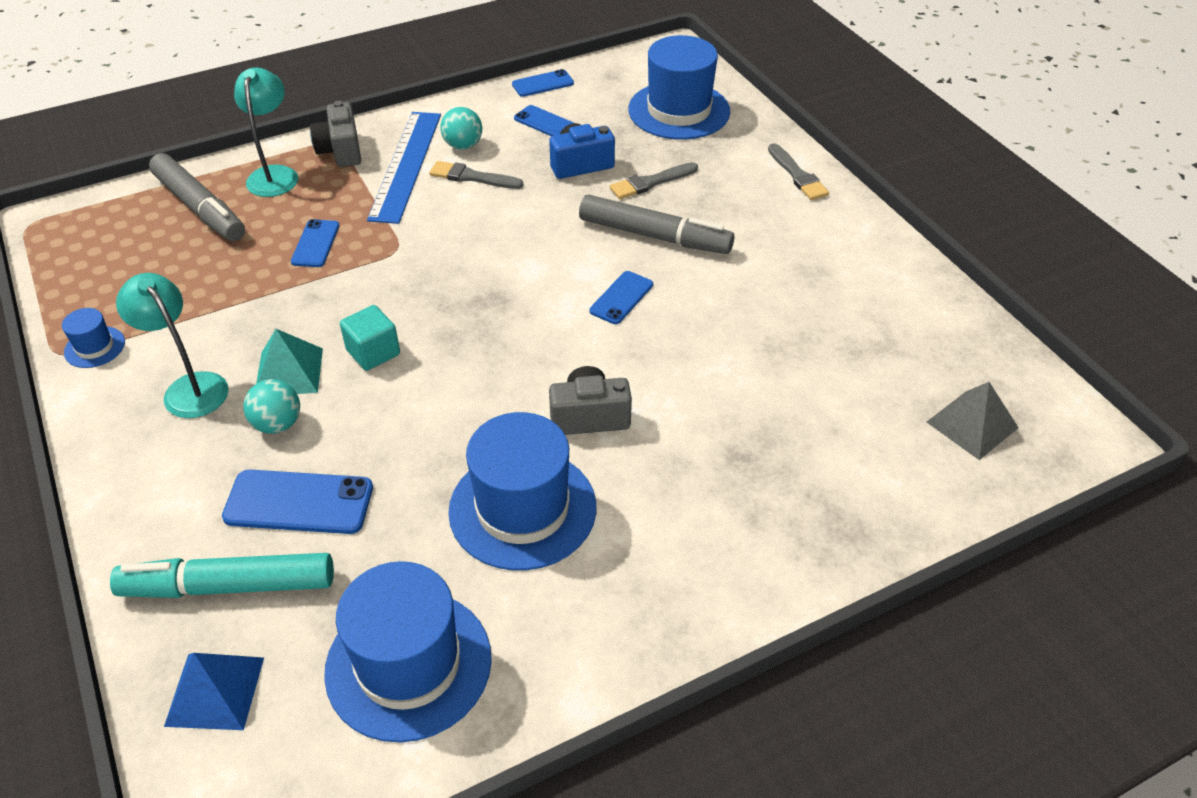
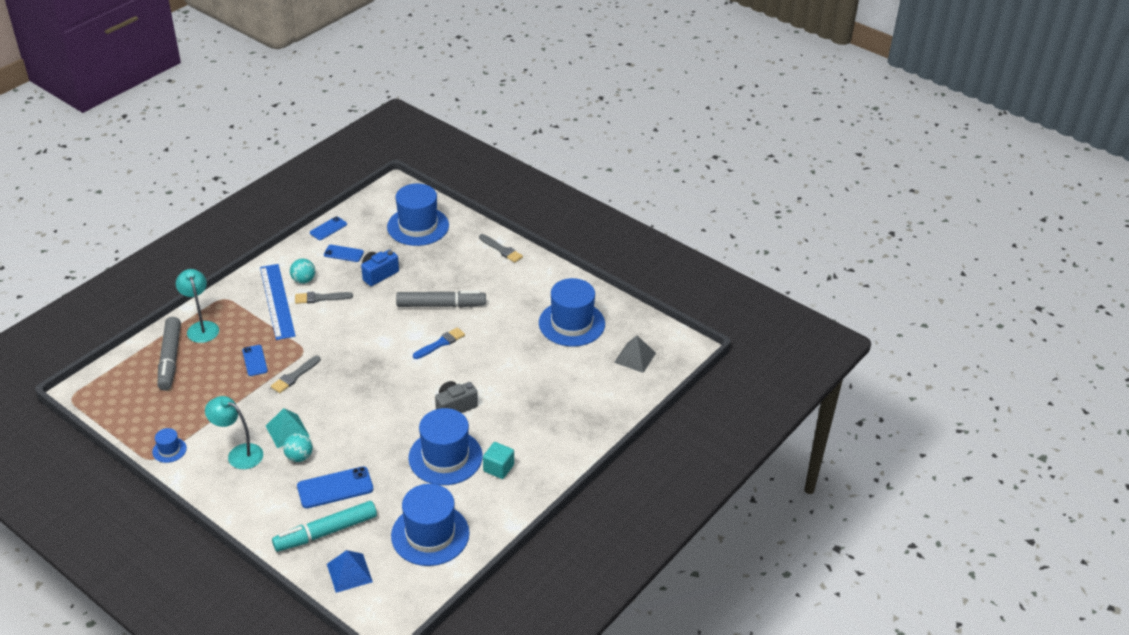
camera: 25 degrees left, 5 degrees down
grey marker [149,153,245,241] -> grey marker turned 60 degrees clockwise [157,317,181,391]
grey camera [310,101,361,167] -> none
turquoise cube [340,305,400,371] -> turquoise cube moved to [483,442,514,479]
blue phone [590,271,653,324] -> blue brush [413,327,465,359]
grey brush [610,162,698,199] -> grey brush moved to [271,356,321,393]
none -> blue hat [539,278,605,347]

